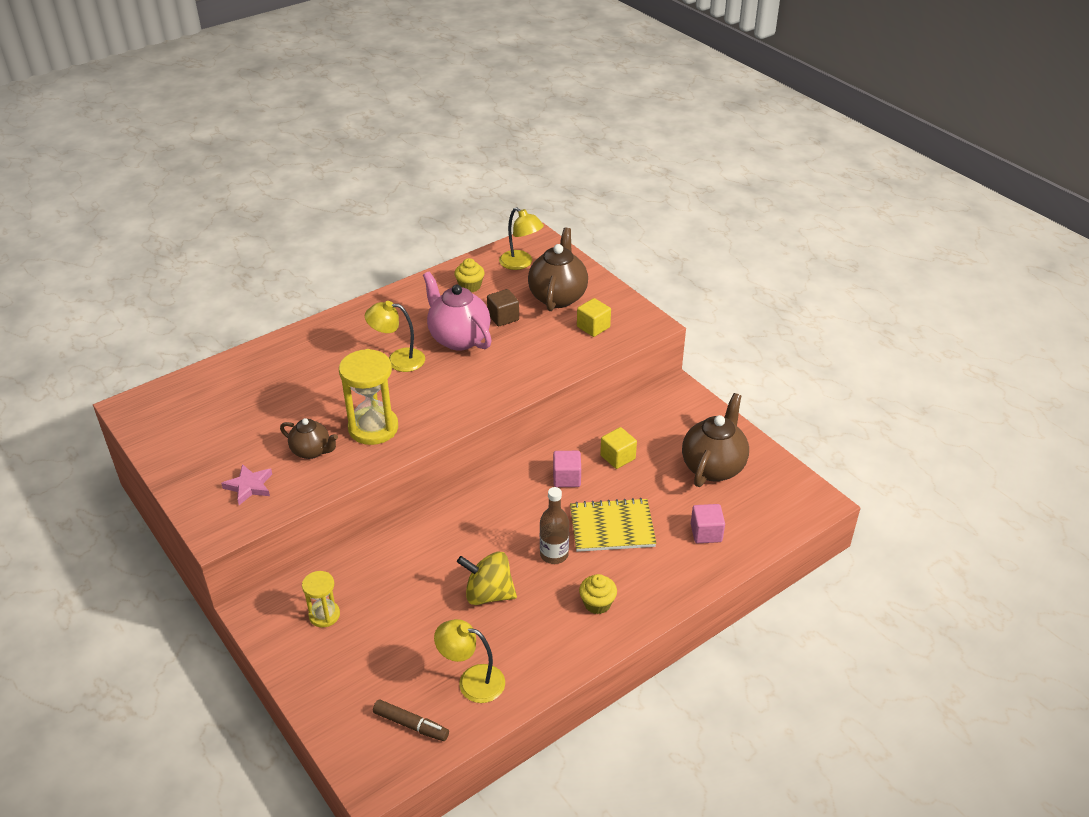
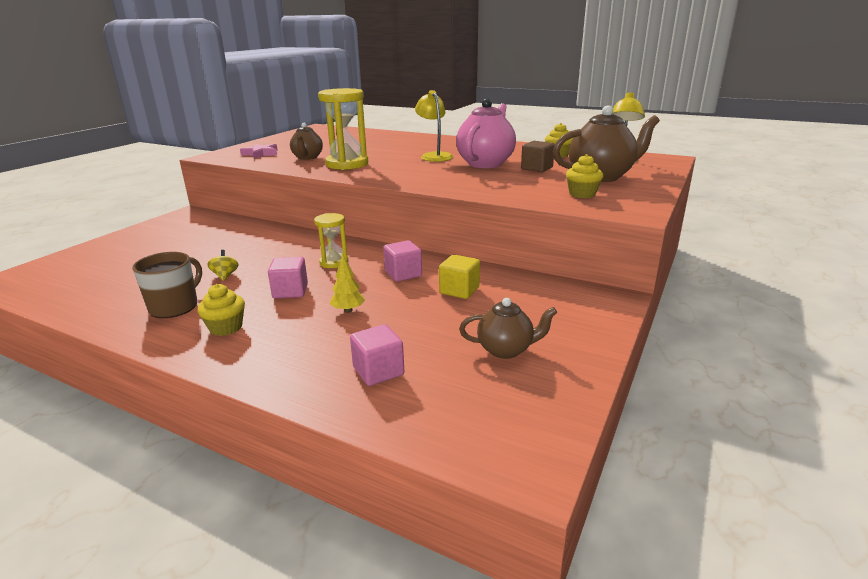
camera: 65 degrees right, 15 degrees down
yellow hourglass [302,571,340,627] -> yellow hourglass moved to [314,213,349,268]
brown marker [373,700,449,741] -> none
yellow lamp [434,619,505,703] -> none
yellow spinning top [457,551,517,605] -> yellow spinning top [207,250,238,281], size x0.48
brown bottle [540,487,569,564] -> pink cube [268,257,308,298]
yellow notebook [570,498,656,552] -> yellow tree [330,253,365,313]
yellow cube [577,298,611,337] -> yellow cupcake [566,154,603,198]
brown teapot [682,393,749,487] -> brown teapot [459,298,557,359], size x0.58
none -> brown mug [132,252,202,318]

